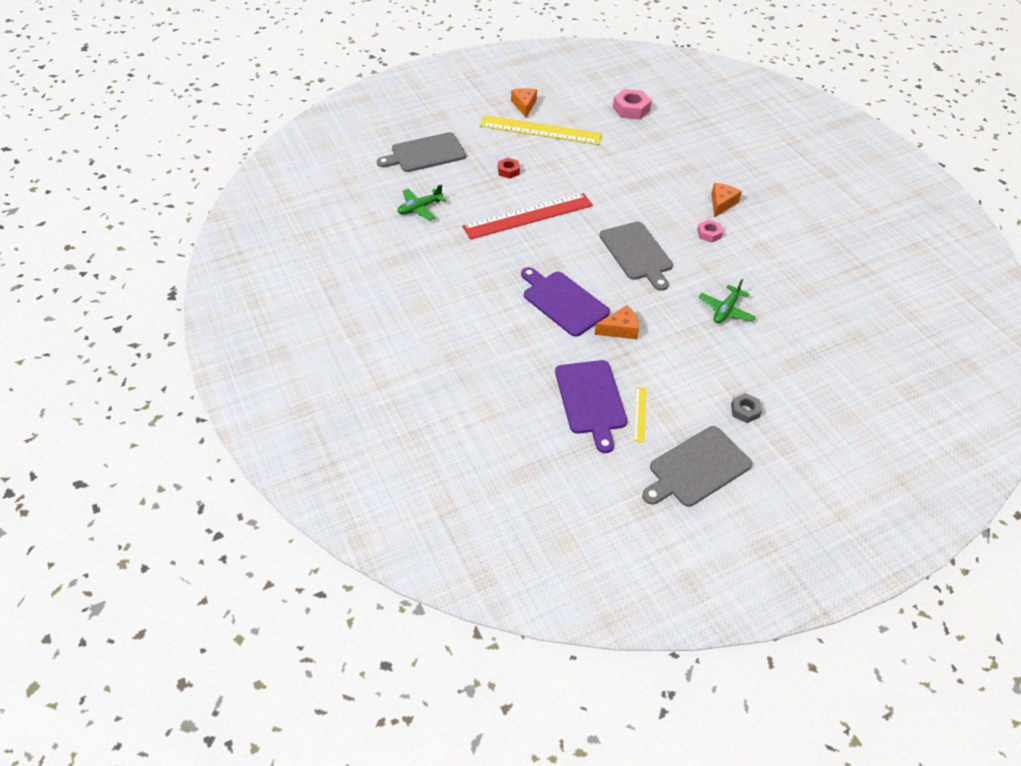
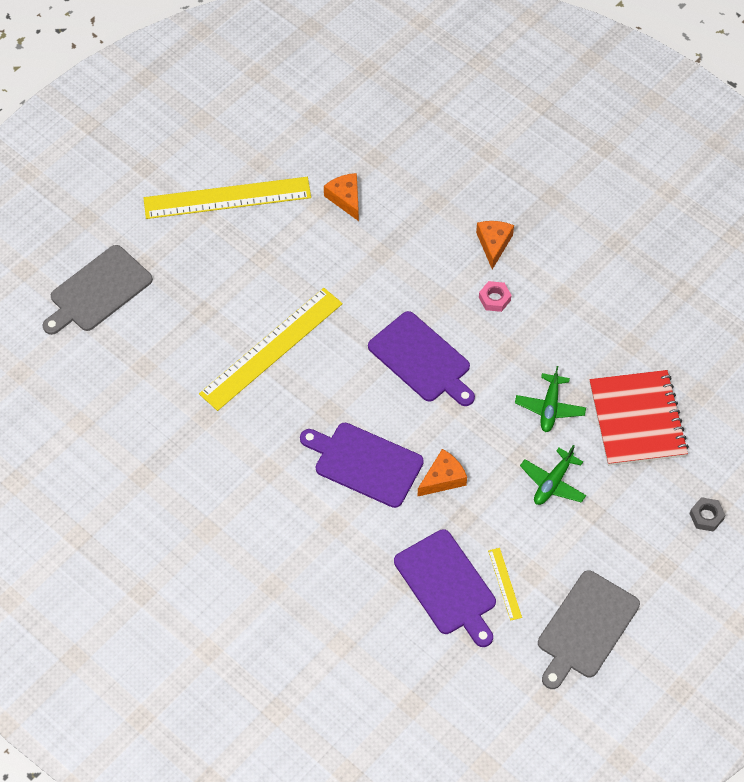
camera: 20 degrees left, 10 degrees up
green plane [398,184,446,221] -> green plane moved to [520,445,586,505]
red ruler [462,193,593,240] -> yellow ruler [199,288,343,411]
red nut [498,158,520,179] -> none
orange cheese [511,88,537,118] -> orange cheese moved to [324,173,359,221]
grey cutting board [600,222,673,291] -> purple cutting board [368,311,475,406]
pink nut [613,89,652,120] -> none
grey nut [731,393,762,423] -> grey nut moved to [689,497,725,532]
none -> red notebook [590,370,689,466]

